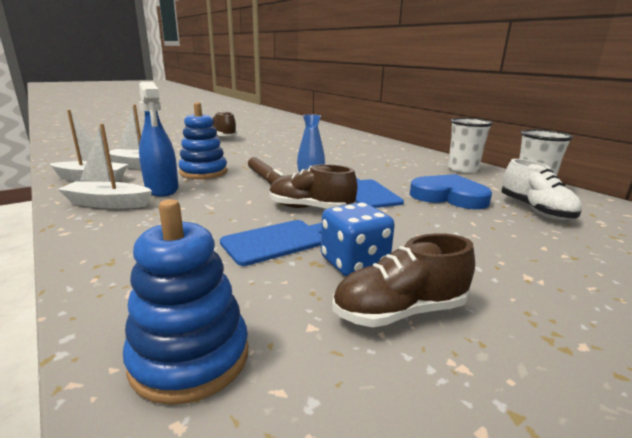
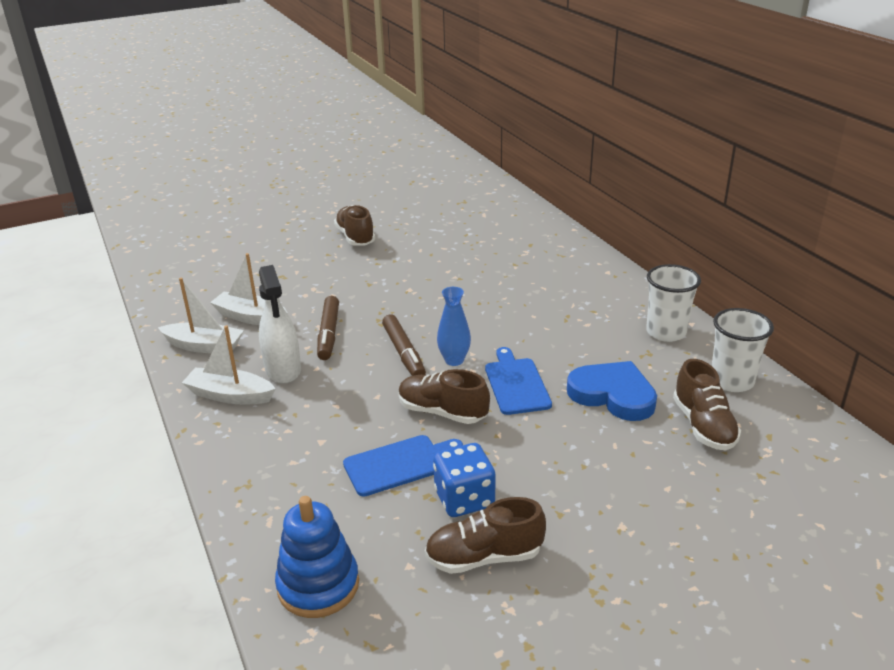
camera: 10 degrees right, 10 degrees up
blue spray bottle [139,82,179,196] -> white spray bottle [259,265,301,384]
blue stacking toy [178,102,228,179] -> brown marker [317,296,339,360]
white shoe [501,159,582,220] -> brown shoe [673,359,741,451]

